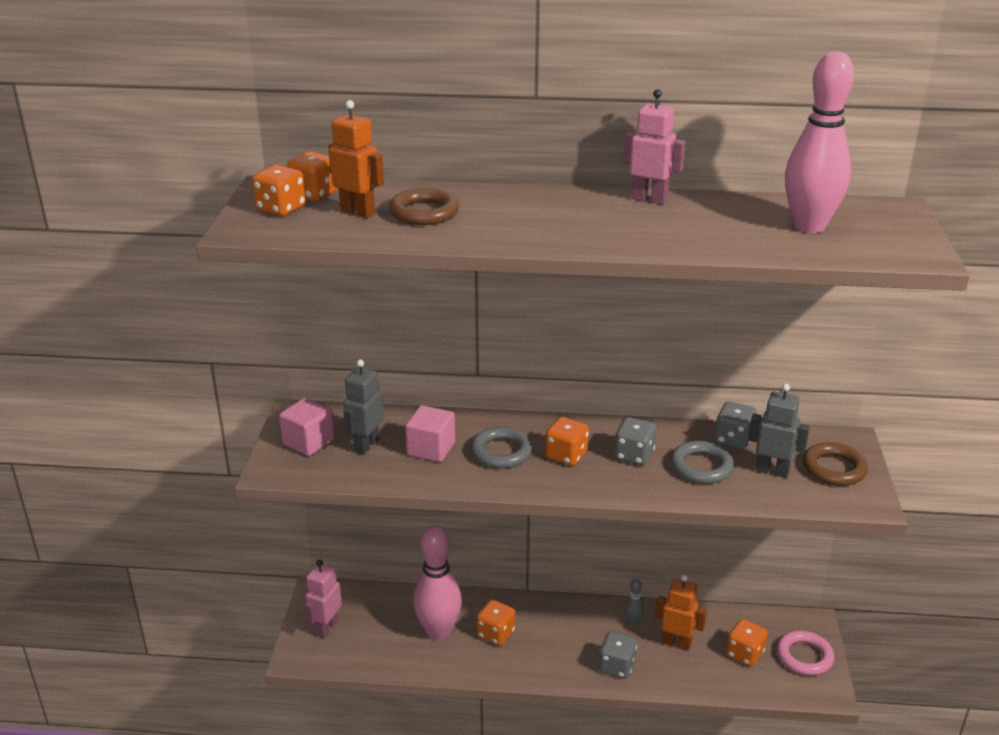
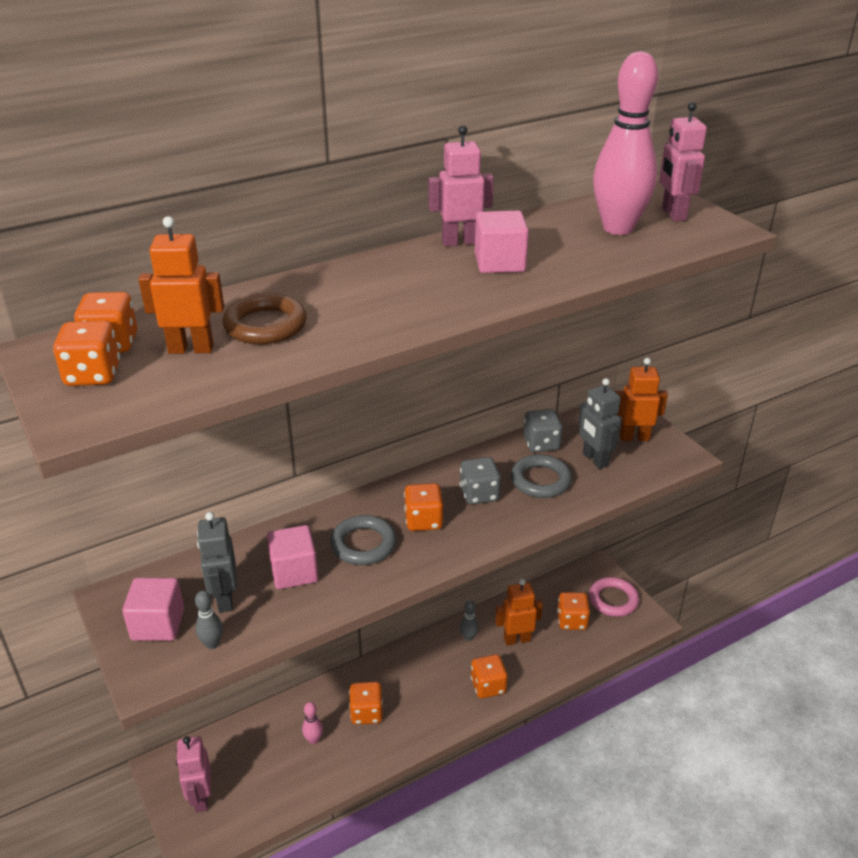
camera: 35 degrees left, 5 degrees up
pink bowling pin [413,526,462,640] -> pink bowling pin [302,702,323,744], size x0.41
grey dice [599,632,637,678] -> orange dice [471,654,508,698]
grey robot [748,383,810,478] -> grey robot turned 105 degrees counterclockwise [579,378,621,469]
brown ring [803,442,868,486] -> orange robot [615,358,668,441]
none -> grey bowling pin [195,591,223,649]
none -> pink cube [475,211,529,273]
none -> pink robot [659,102,707,222]

